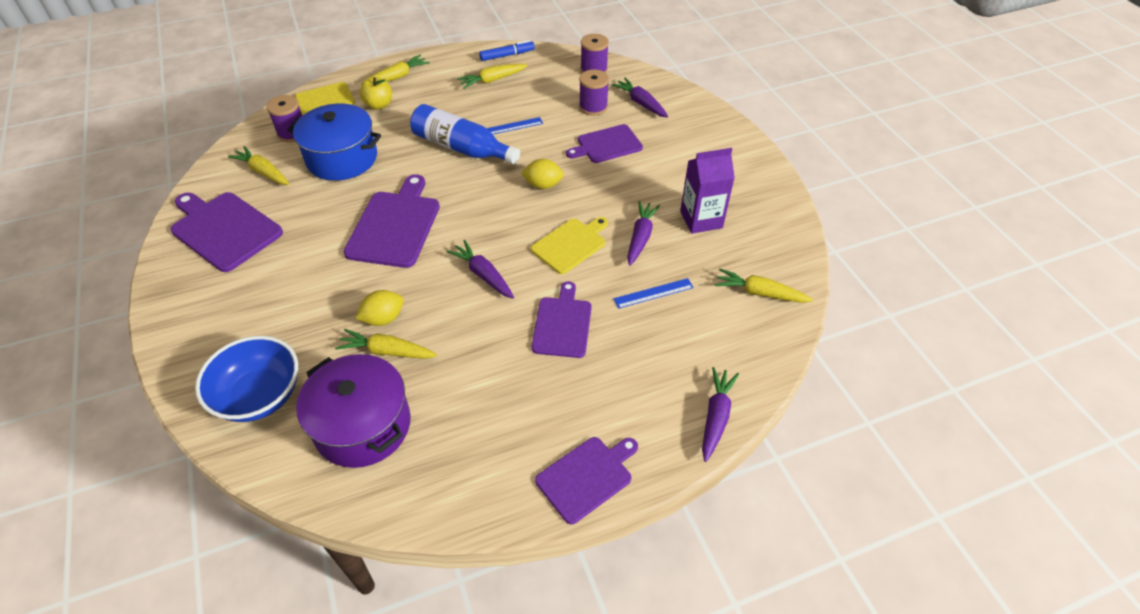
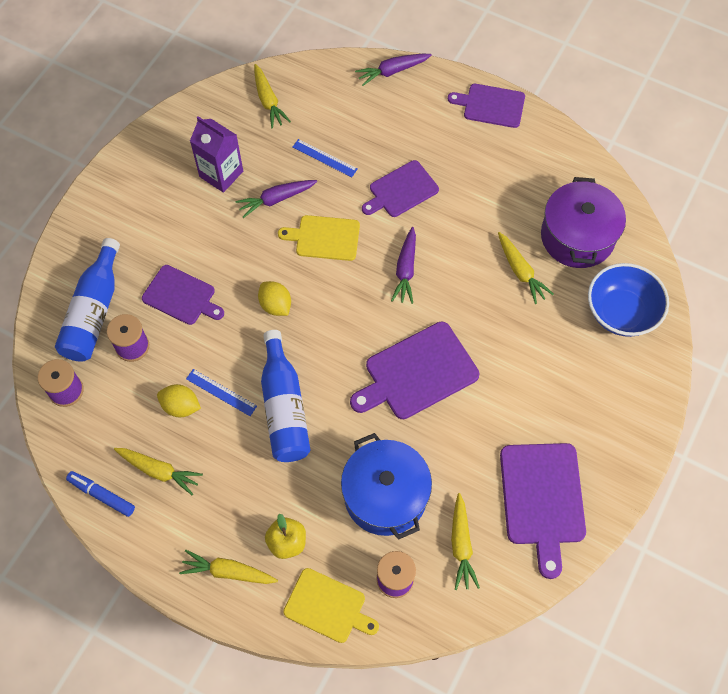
camera: 130 degrees left, 15 degrees up
yellow lemon [355,290,404,326] -> yellow lemon moved to [157,384,201,417]
purple carrot [611,78,668,118] -> blue bottle [55,238,120,362]

